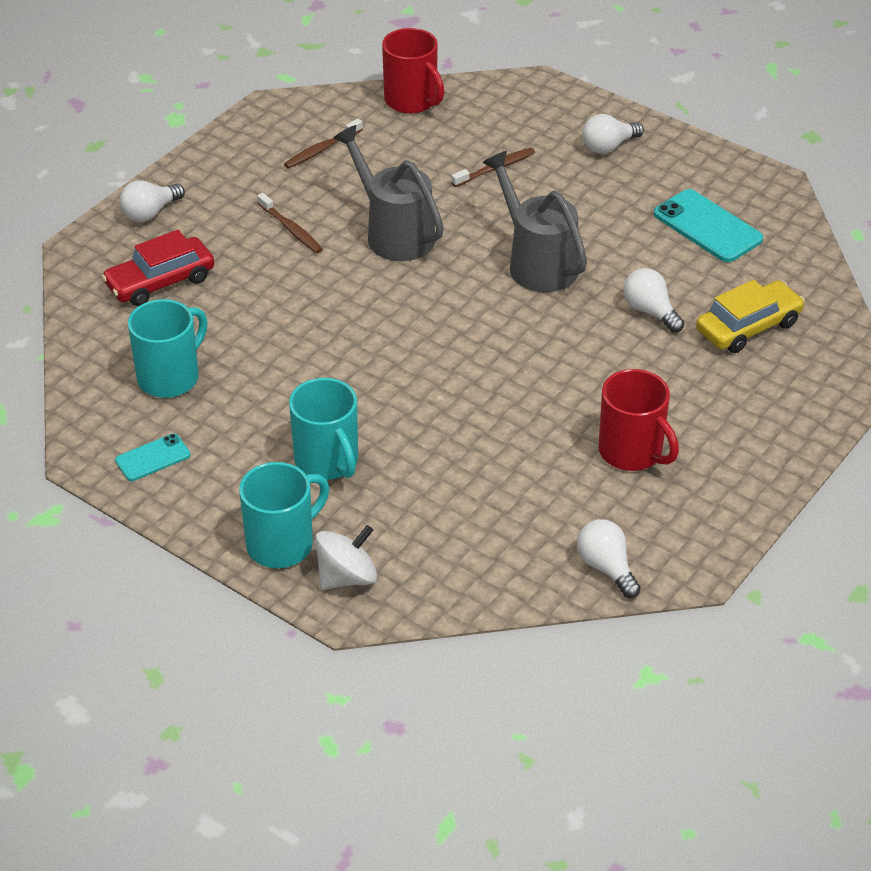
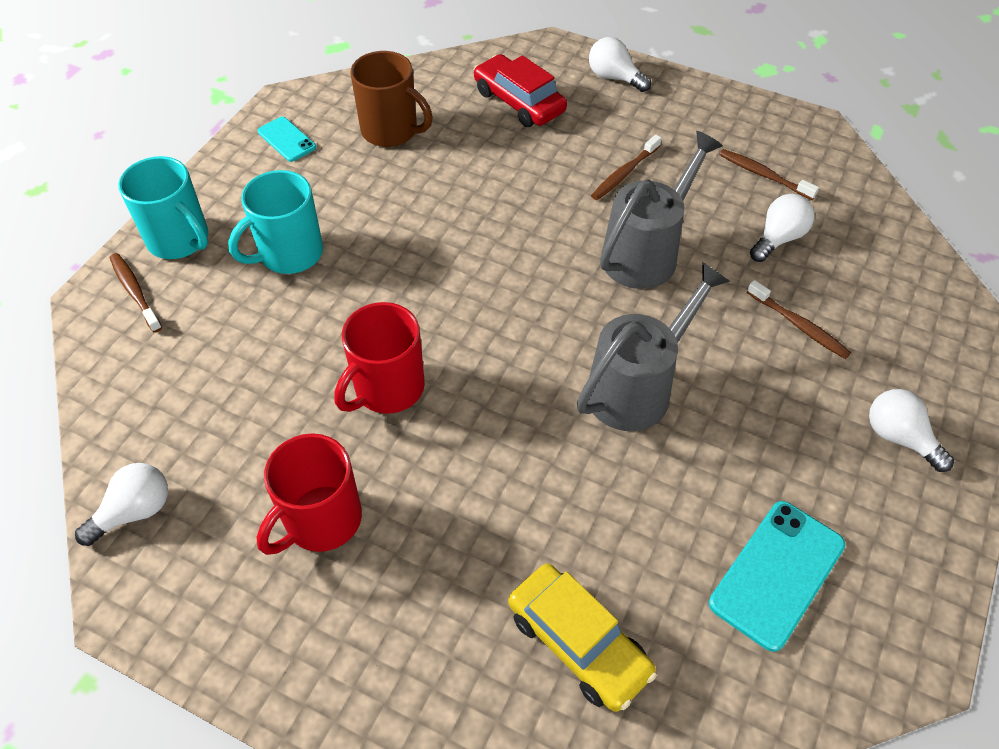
camera: 80 degrees right, 10 degrees up
turquoise mug [128,299,208,398] -> brown mug [350,51,433,147]
white spinning top [315,525,377,590] -> brown toothbrush [110,253,162,333]
red mug [382,28,444,114] -> red mug moved to [334,302,425,414]
white light bulb [623,268,684,333] -> white light bulb moved to [750,194,814,262]

